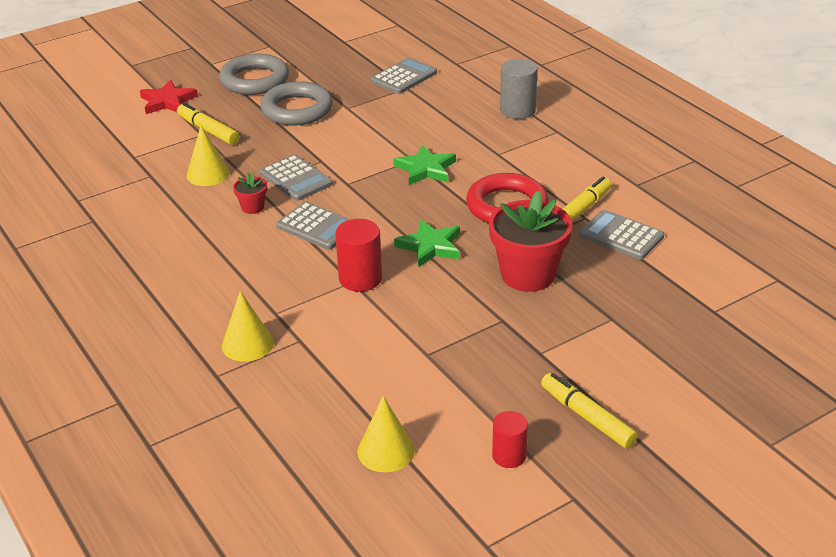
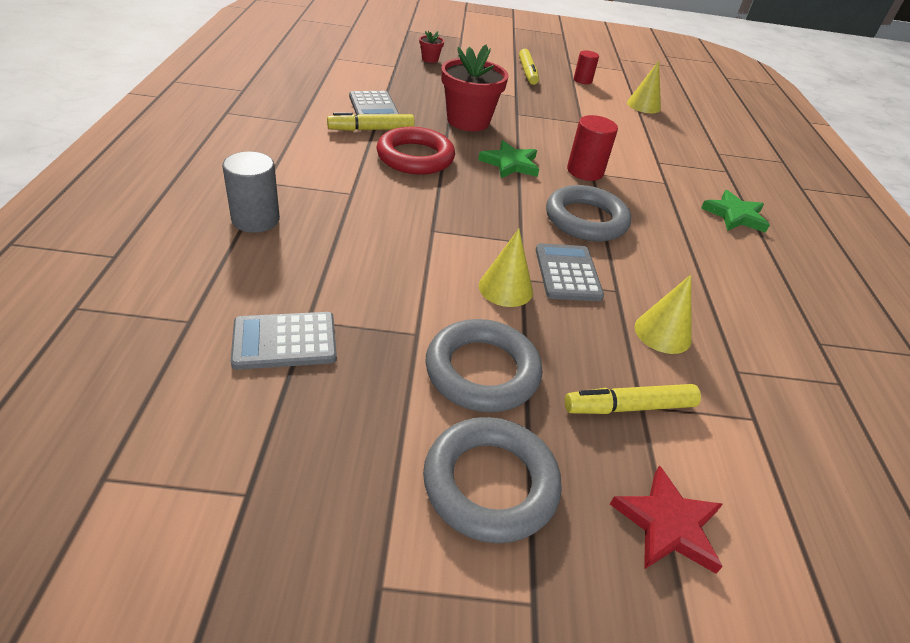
camera: 150 degrees left, 5 degrees up
yellow marker [177,103,239,145] -> yellow marker turned 90 degrees clockwise [565,384,701,414]
yellow cone [222,291,274,362] -> yellow cone moved to [479,229,533,307]
red flower pot [233,172,267,214] -> red flower pot moved to [419,31,444,63]
grey calculator [276,201,351,250] -> grey ring [546,185,631,242]
green star [393,145,456,185] -> green star moved to [701,190,770,233]

